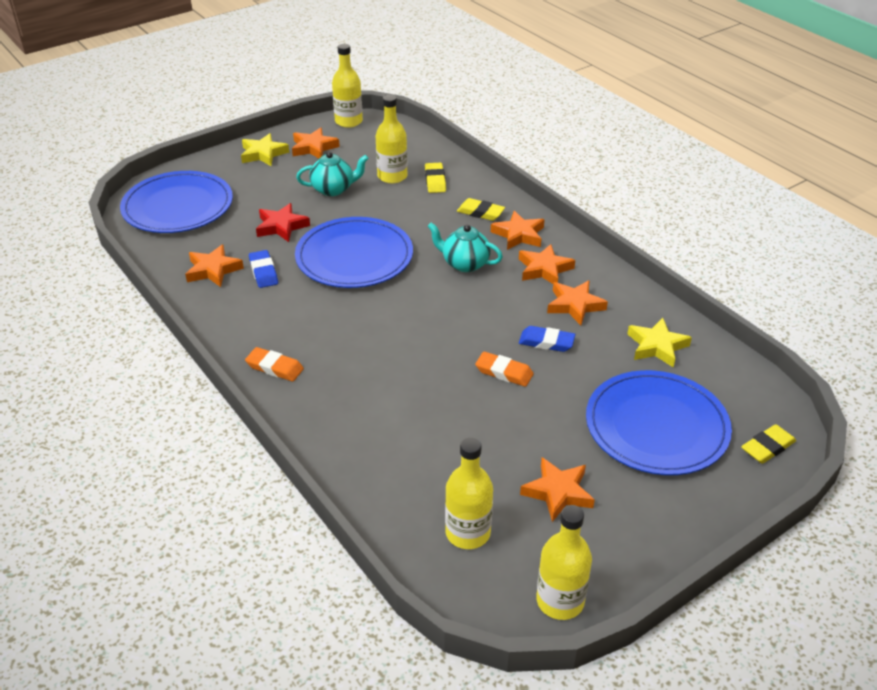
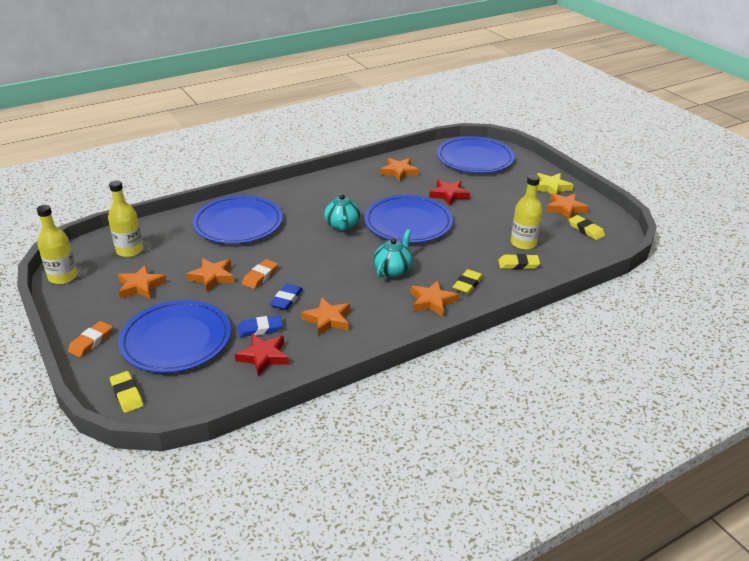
camera: 95 degrees right, 5 degrees down
orange eraser [245,347,304,381] -> orange eraser moved to [68,321,112,357]
blue eraser [249,250,278,288] -> blue eraser moved to [237,315,283,337]
turquoise teapot [296,152,369,196] -> turquoise teapot moved to [324,194,360,231]
yellow bottle [332,44,363,128] -> none
orange star [519,244,575,284] -> orange star moved to [186,258,234,292]
yellow star [628,318,692,368] -> red star [235,334,289,376]
none -> blue plate [193,195,283,244]
none -> yellow eraser [569,215,605,240]

